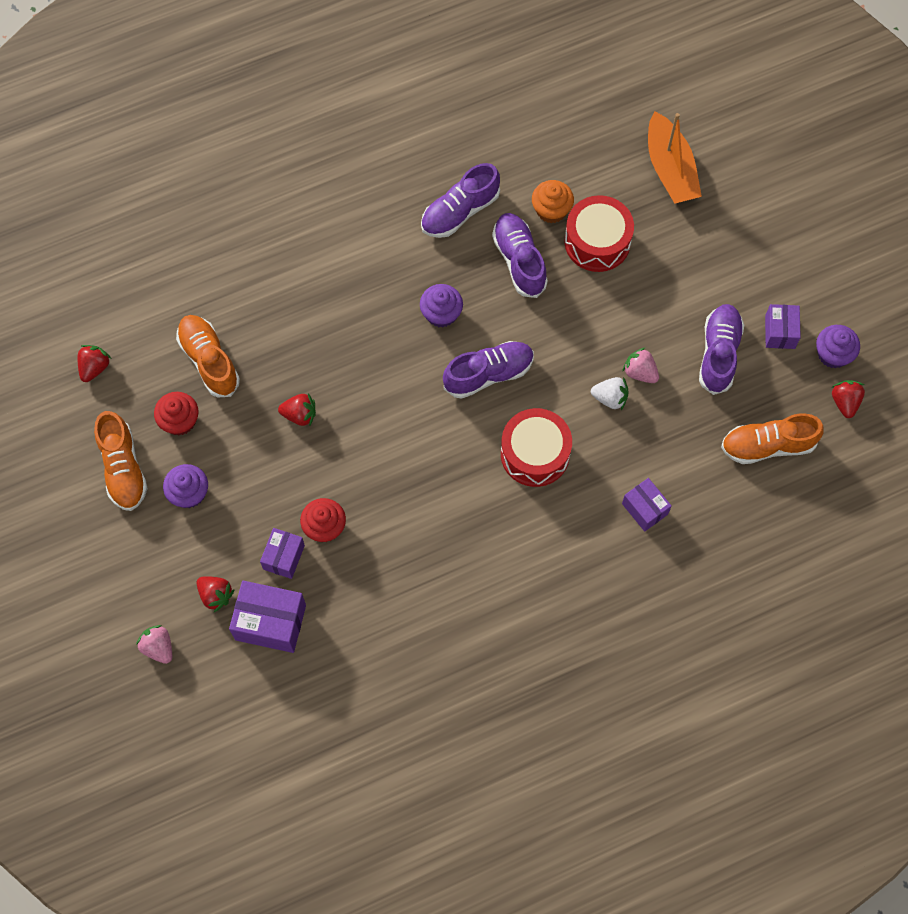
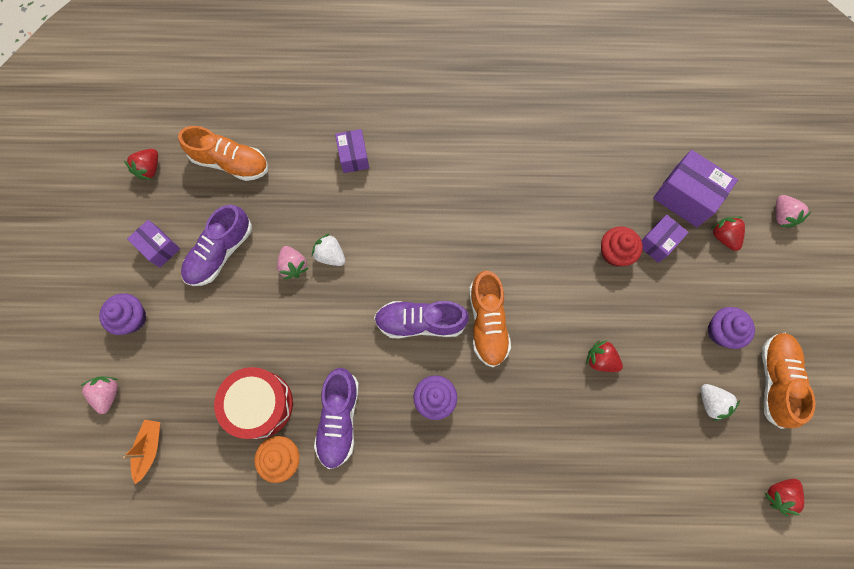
camera: 155 degrees left, 5 degrees up
red cupcake [154,392,199,435] -> white strawberry [701,384,740,421]
orange shoe [176,315,240,398] -> orange shoe moved to [469,271,511,367]
purple shoe [421,163,500,238] -> none
red drum [501,408,572,487] -> none
orange boat [648,111,702,204] -> orange boat [123,420,160,484], size x0.56
purple box [765,304,801,349] -> purple box turned 75 degrees counterclockwise [127,220,180,268]
purple cupcake [816,325,860,368] -> purple cupcake moved to [99,293,147,335]
none -> pink strawberry [81,376,118,414]

